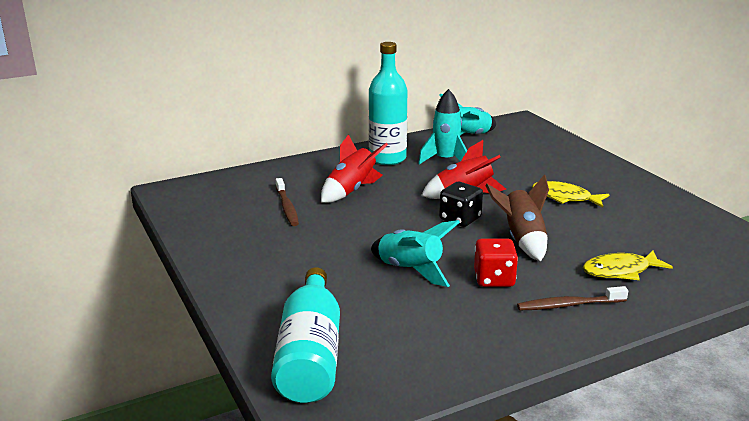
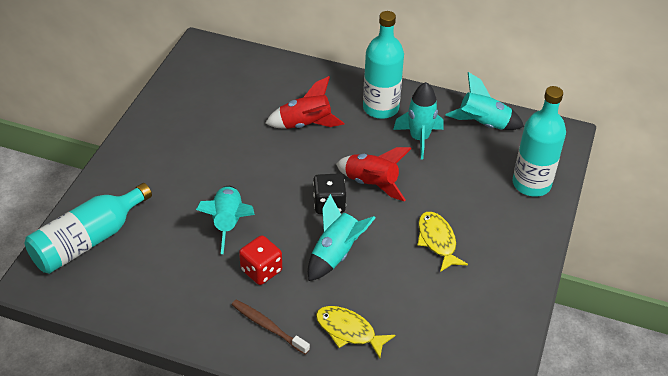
camera: 45 degrees right, 20 degrees up
brown toothbrush [276,178,299,226] -> none
brown rocket [485,174,549,261] -> turquoise rocket [308,194,375,281]
none -> turquoise bottle [513,86,566,197]

